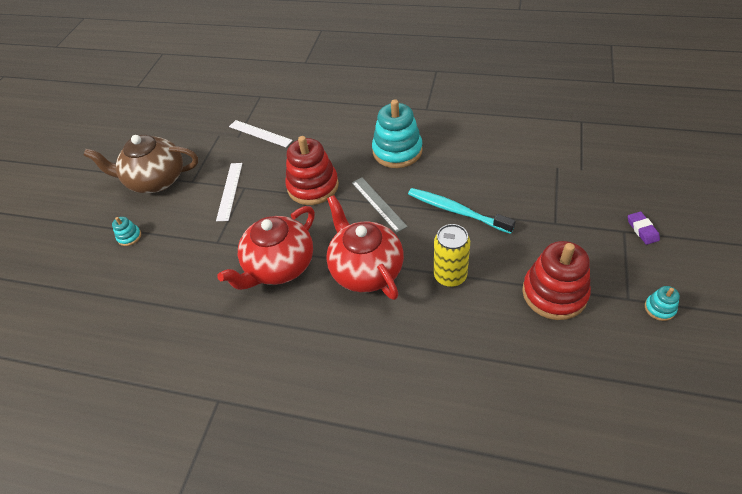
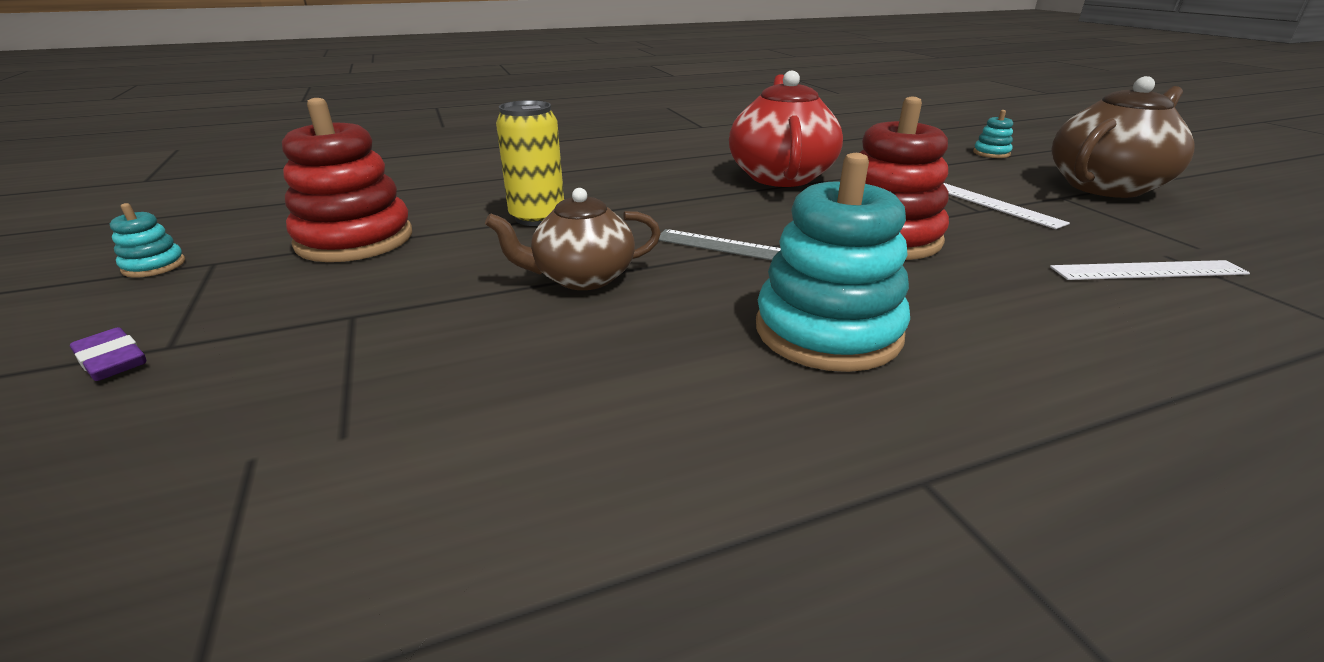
camera: 140 degrees right, 20 degrees down
red teapot [326,195,404,300] -> none
turquoise toothbrush [408,188,516,234] -> brown teapot [485,188,661,290]

